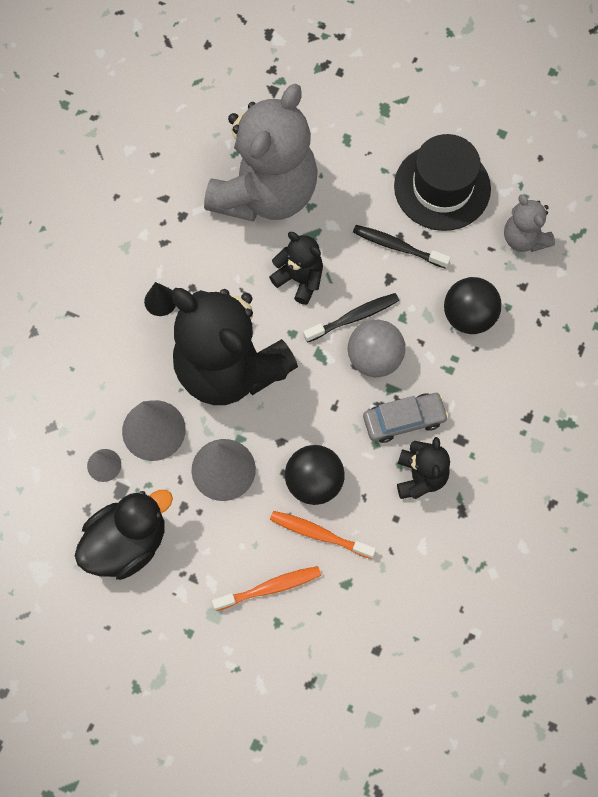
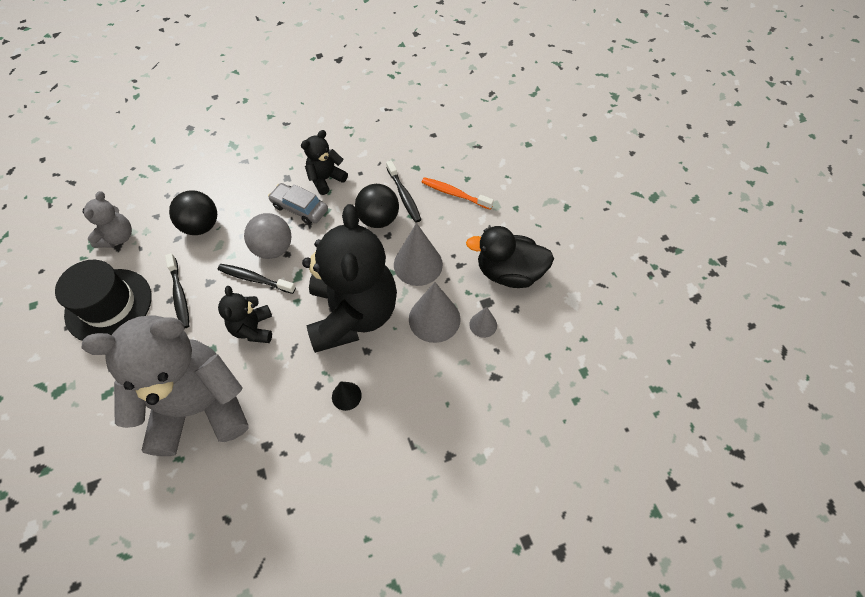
camera: 135 degrees left, 10 degrees down
orange toothbrush [270,511,376,559] -> black toothbrush [386,160,421,223]

